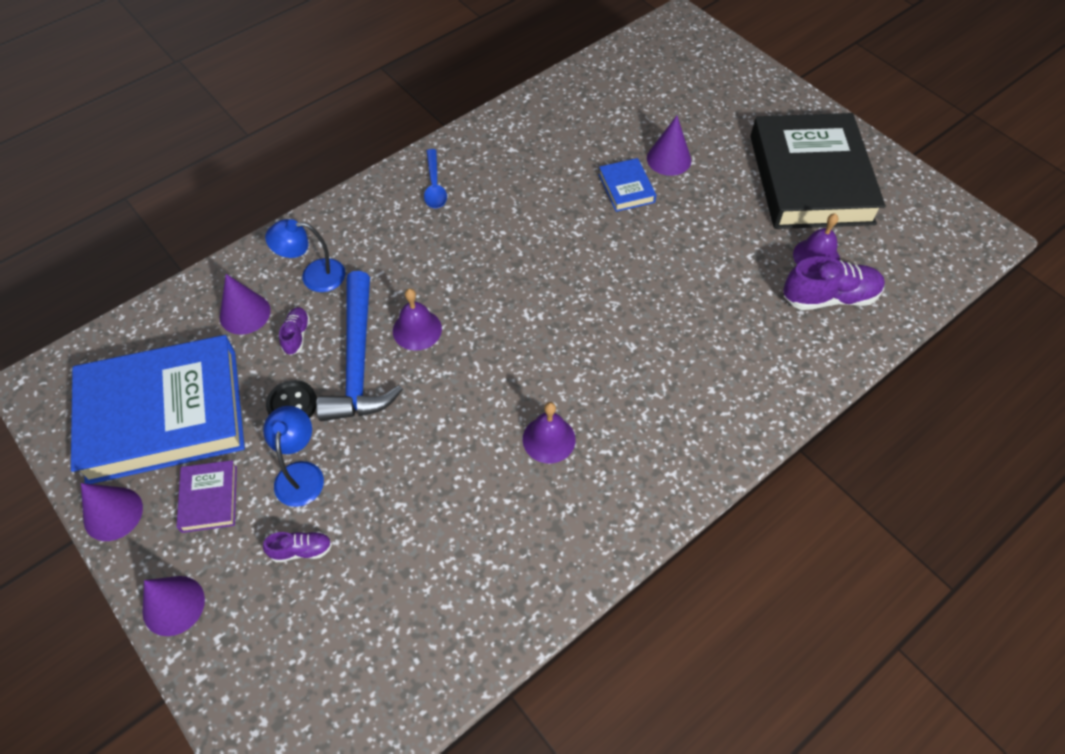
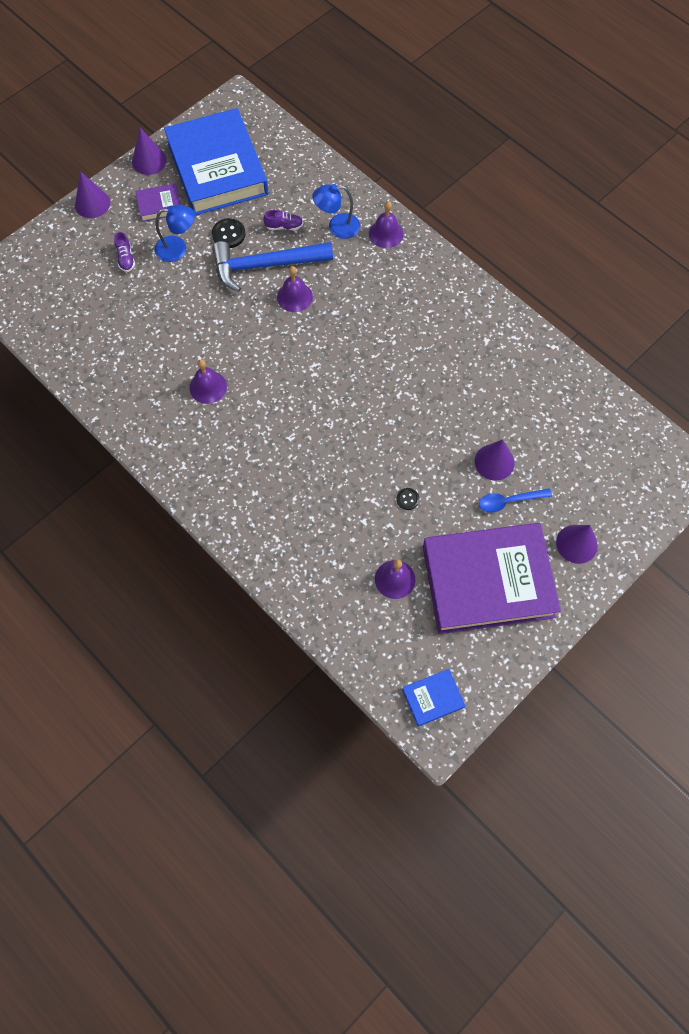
camera: 85 degrees right, 10 degrees up
purple cone [220,274,271,335] -> purple cone moved to [556,525,598,564]
blue lamp [265,219,346,292] -> blue lamp turned 90 degrees counterclockwise [313,184,360,239]
blue spoon [424,149,447,209] -> blue spoon moved to [479,488,552,513]
blue book [598,158,656,212] -> blue book moved to [402,669,466,727]
black book [750,113,885,229] -> purple book [423,523,561,634]
purple shoe [783,256,885,310] -> none
none -> purple bell [369,201,403,248]
none -> black button [396,488,420,510]

